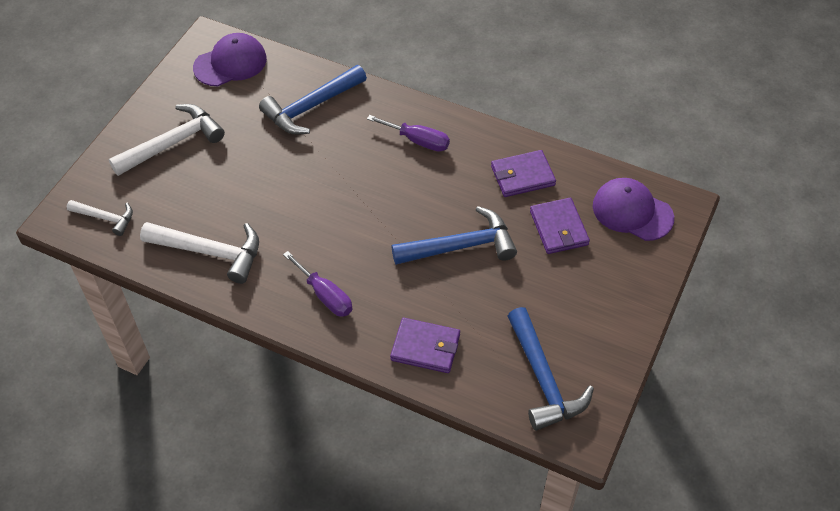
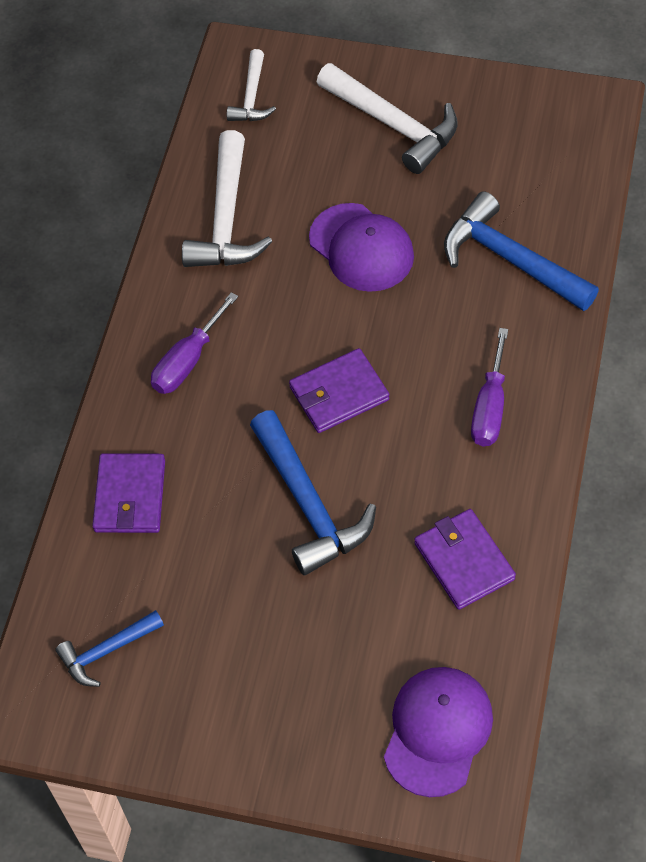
camera: 80 degrees right, 5 degrees up
purple cap [193,33,267,86] -> purple cap moved to [309,203,414,292]
blue hammer [508,307,594,431] -> blue hammer [55,610,164,687], size x0.57
purple wallet [530,198,590,254] -> purple wallet moved to [289,348,389,433]

